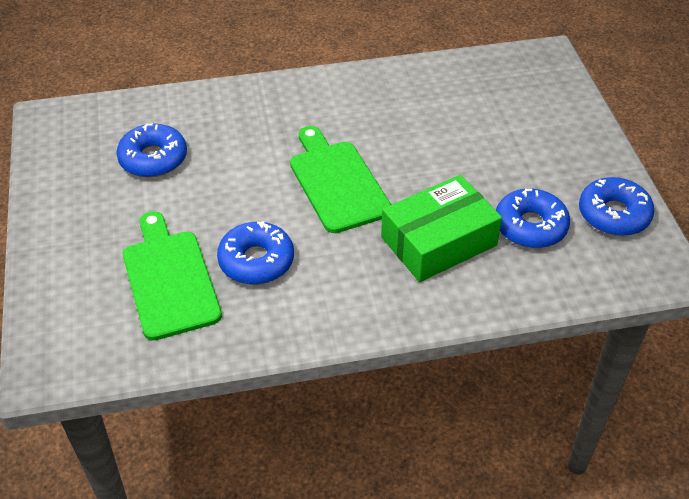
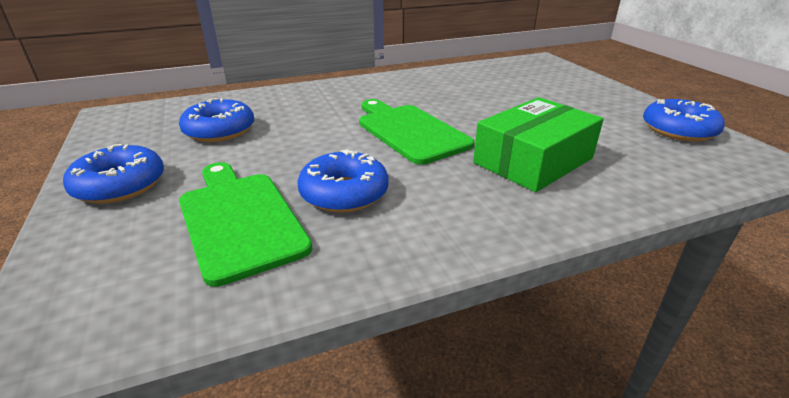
camera: 10 degrees left, 15 degrees down
blue donut [496,189,570,248] -> blue donut moved to [63,144,164,204]

